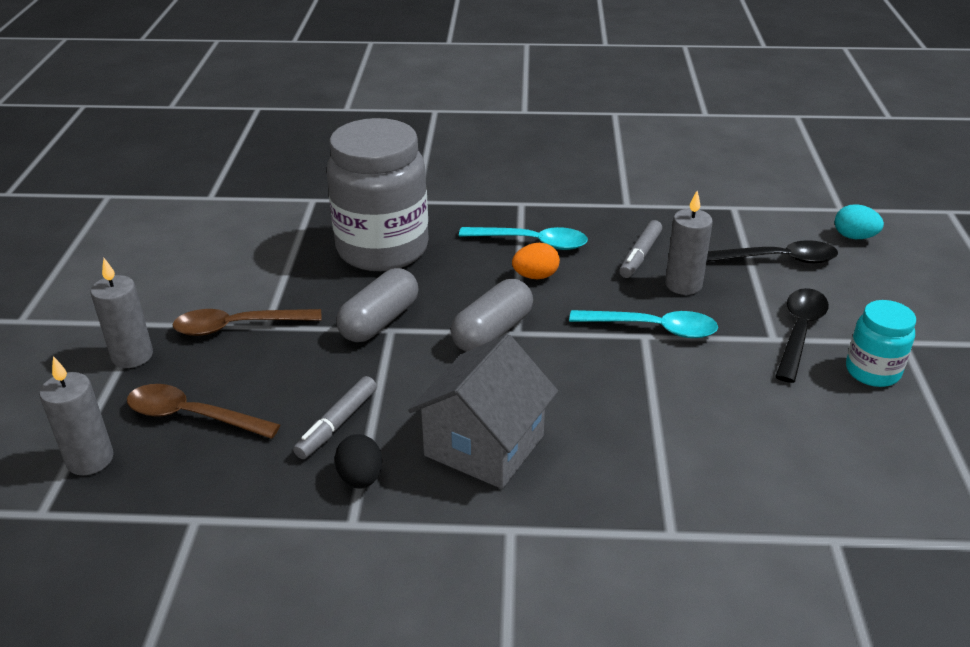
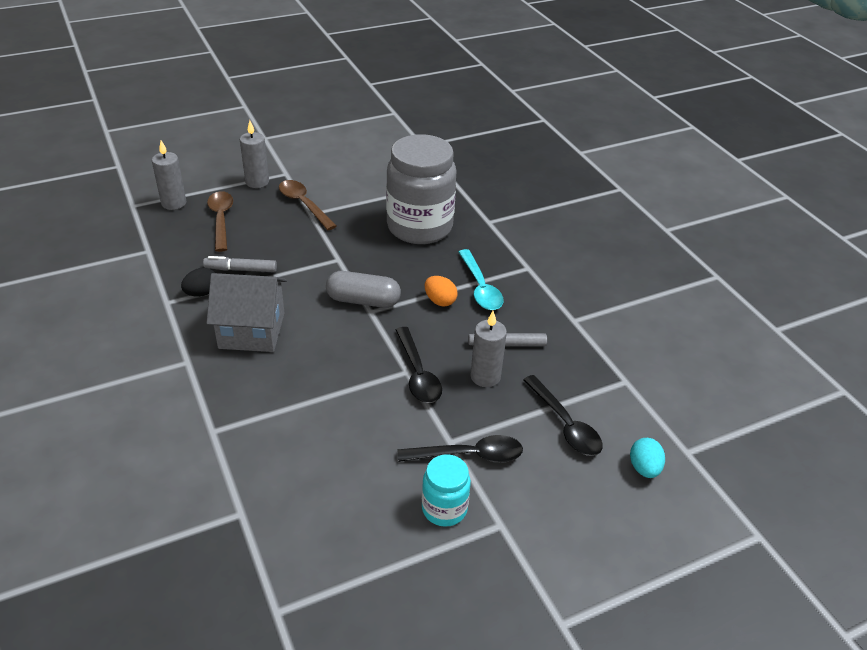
camera: 60 degrees right, 5 degrees up
grey capsule [336,268,419,342] -> none
turquoise spoon [569,310,718,338] -> black spoon [396,327,442,403]

